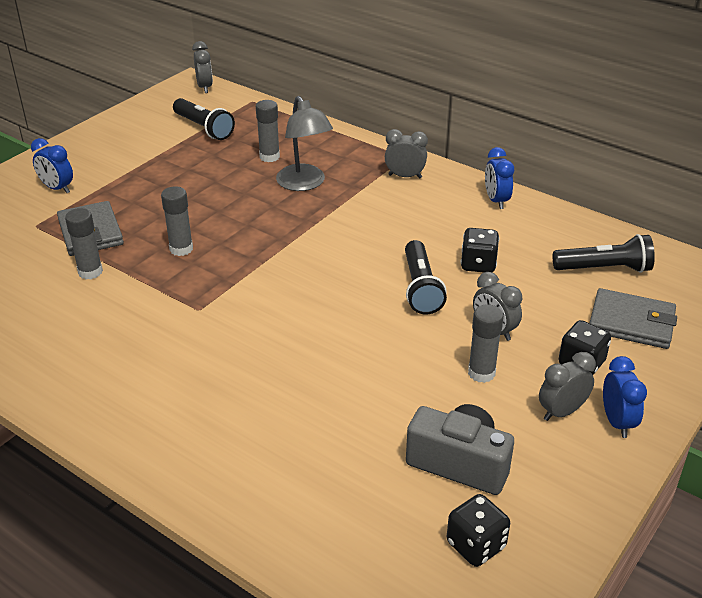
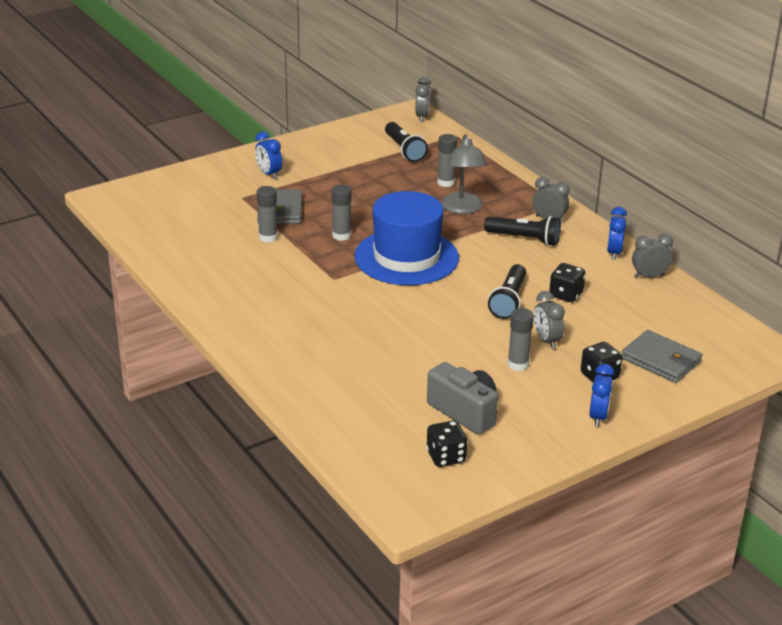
camera: 20 degrees right, 5 degrees down
grey clock [539,352,596,421] -> grey clock moved to [632,234,673,278]
black flashlight [553,234,655,273] -> black flashlight moved to [484,216,561,246]
none -> blue hat [355,191,459,285]

